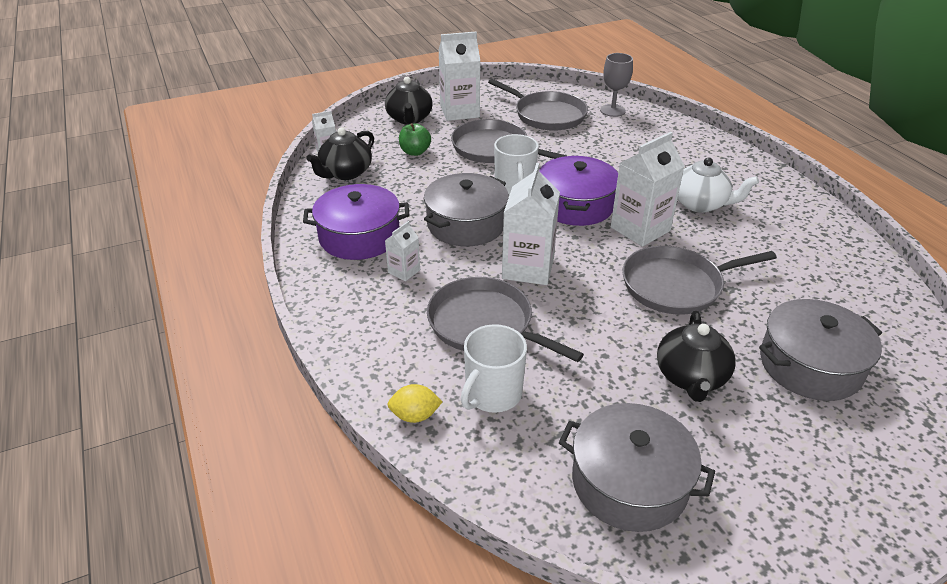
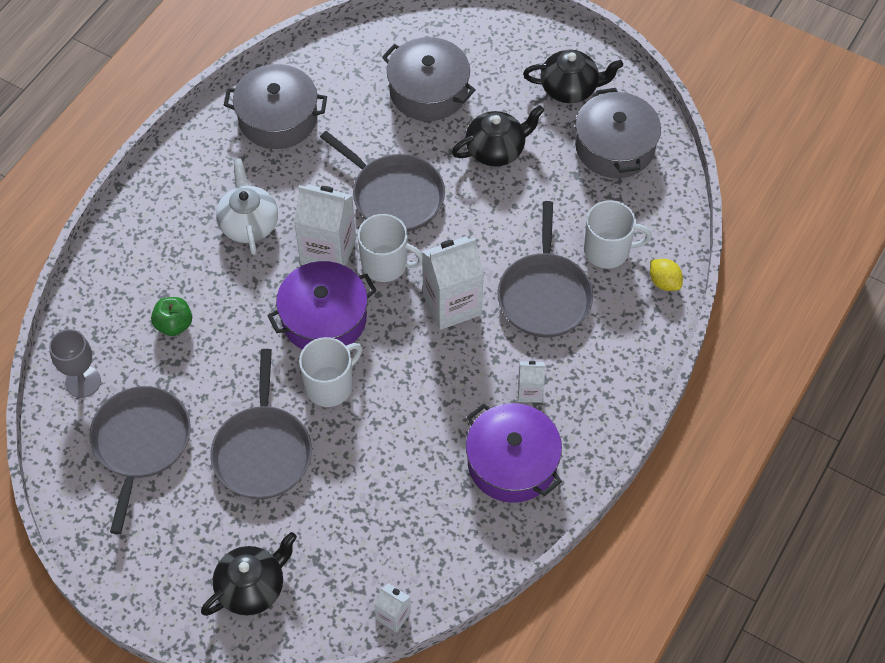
camera: 125 degrees left, 20 degrees up
black teapot [306,127,374,180] -> black teapot moved to [523,50,623,103]
green apple [399,123,431,156] -> green apple moved to [151,297,192,336]
grey pot [424,173,509,246] -> grey pot moved to [224,64,327,149]
white carton [439,32,480,121] -> none
none -> white mug [358,214,422,282]

